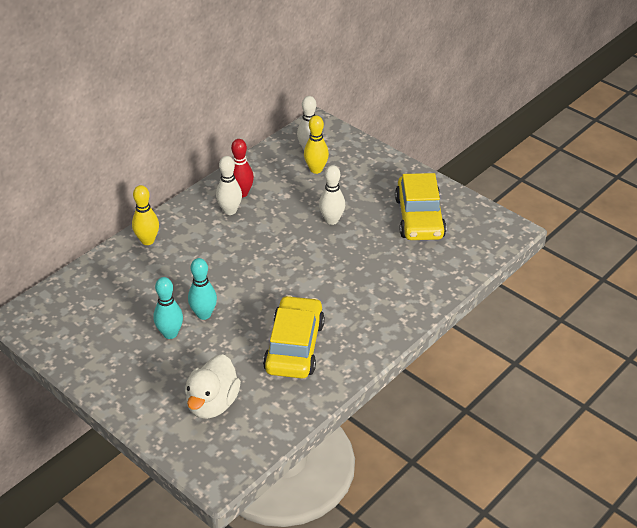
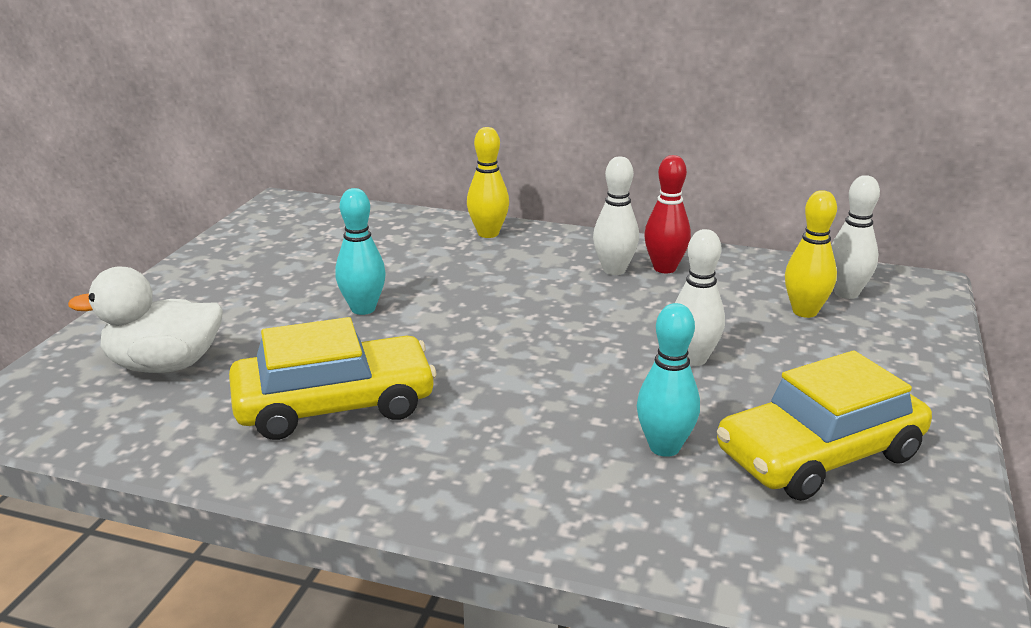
camera: 65 degrees right, 15 degrees down
turquoise bowling pin [153,277,183,339] -> turquoise bowling pin moved to [637,303,700,457]

